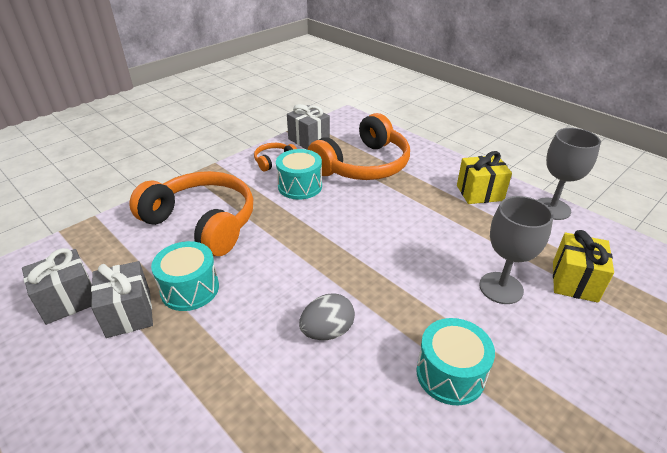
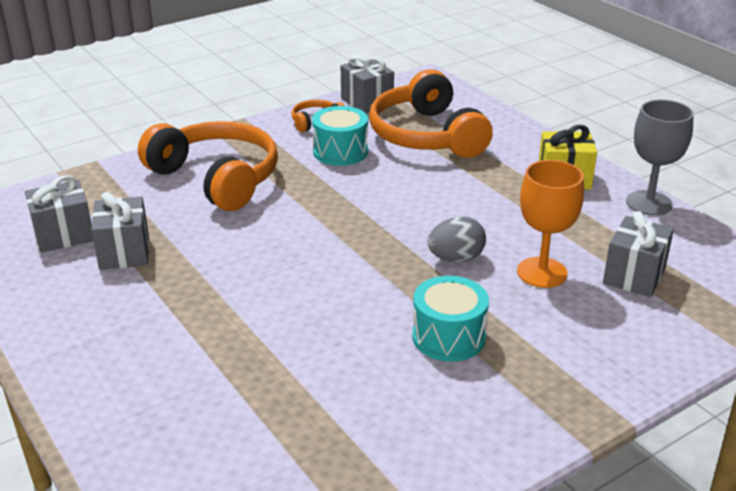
camera: 10 degrees right, 5 degrees down
turquoise drum [151,241,219,311] -> none
grey egg [299,293,355,340] -> grey egg moved to [428,216,486,263]
orange headphones [307,113,410,180] -> orange headphones turned 105 degrees clockwise [369,69,493,158]
grey goblet [479,196,553,304] -> orange goblet [517,160,584,288]
yellow gift [553,230,614,303] -> grey gift [603,211,674,297]

